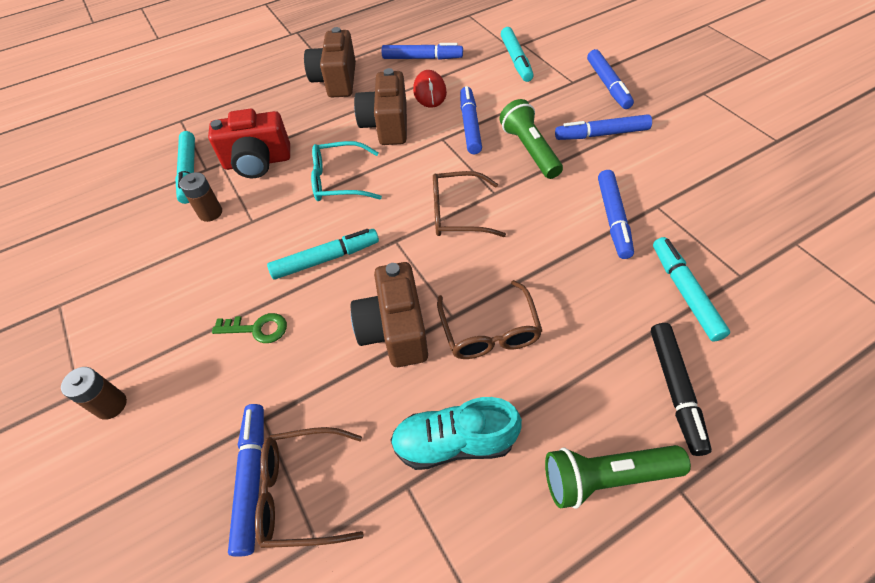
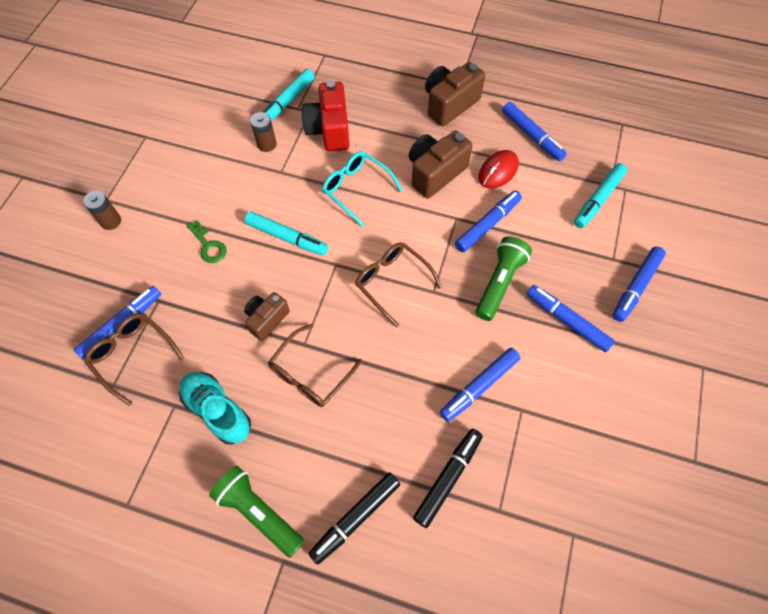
camera: 45 degrees right, 10 degrees up
red camera [208,109,290,178] -> red camera turned 45 degrees clockwise [301,81,349,152]
brown camera [350,262,428,367] -> brown camera [244,292,290,341], size x0.63
turquoise marker [653,237,730,342] -> black marker [413,429,483,528]

